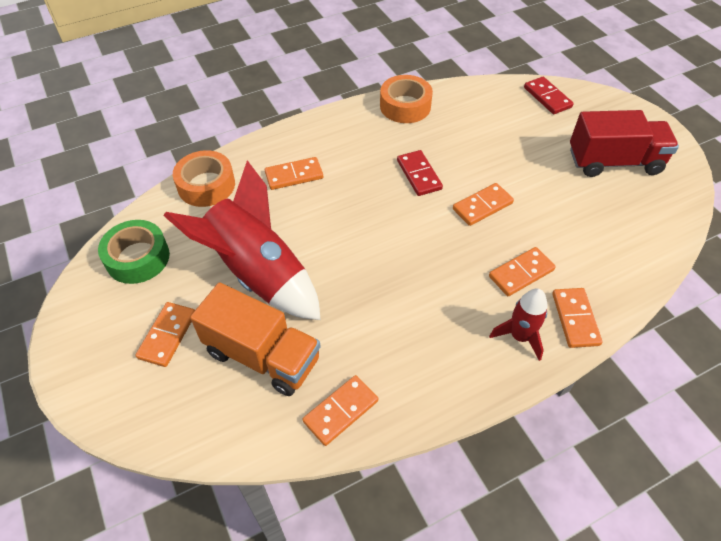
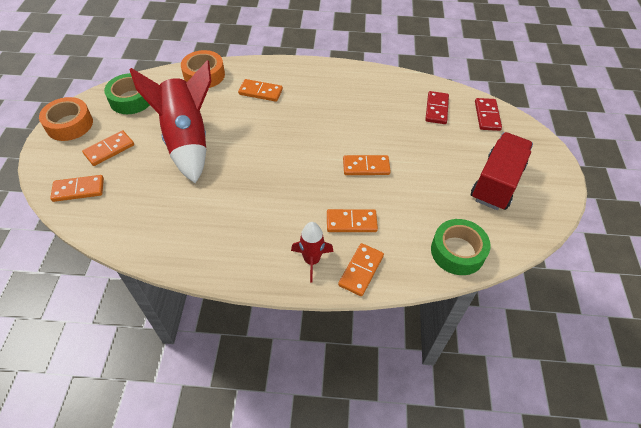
camera: 30 degrees right, 0 degrees up
orange truck [190,282,321,396] -> none
orange domino [303,375,378,446] -> orange domino moved to [50,175,104,202]
orange tape [380,75,433,123] -> orange tape moved to [39,97,93,141]
red domino [397,150,443,196] -> red domino moved to [425,91,449,124]
red truck [570,110,679,177] -> red truck turned 90 degrees counterclockwise [471,132,533,210]
none -> green tape [431,219,491,275]

